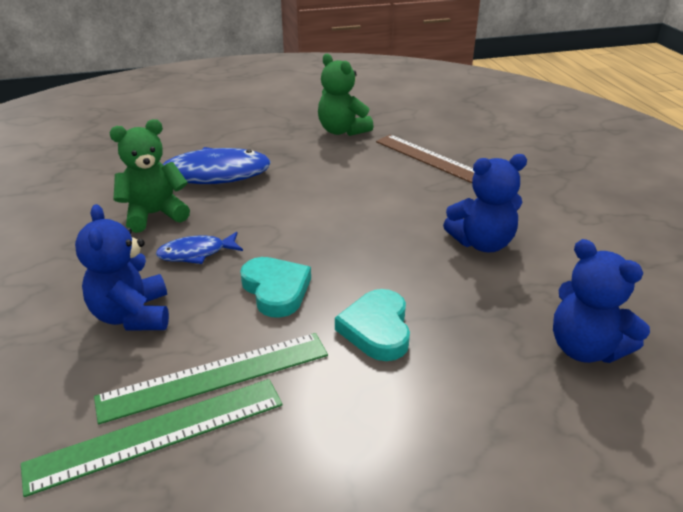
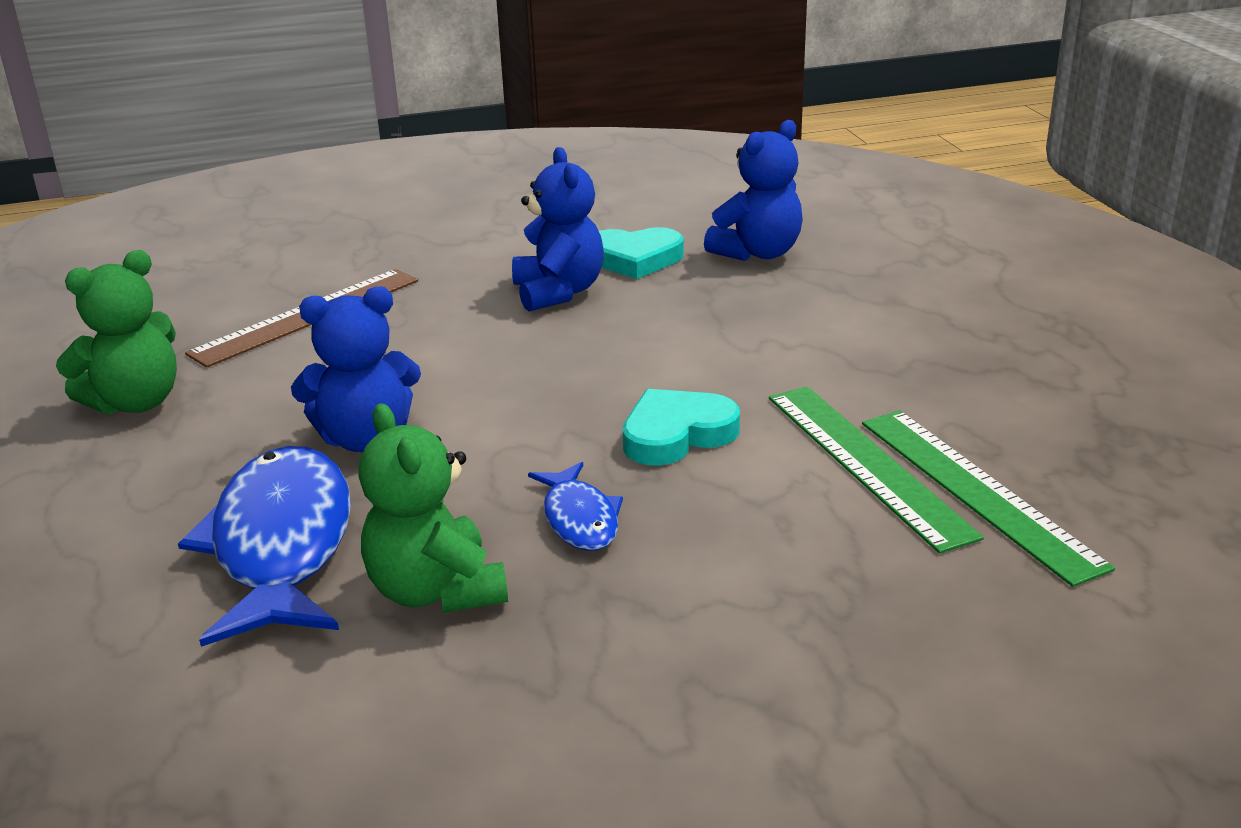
camera: 90 degrees left, 5 degrees down
blue teddy bear [75,204,169,331] -> blue teddy bear moved to [291,286,421,452]
turquoise heart [335,289,410,361] -> turquoise heart moved to [599,227,684,279]

